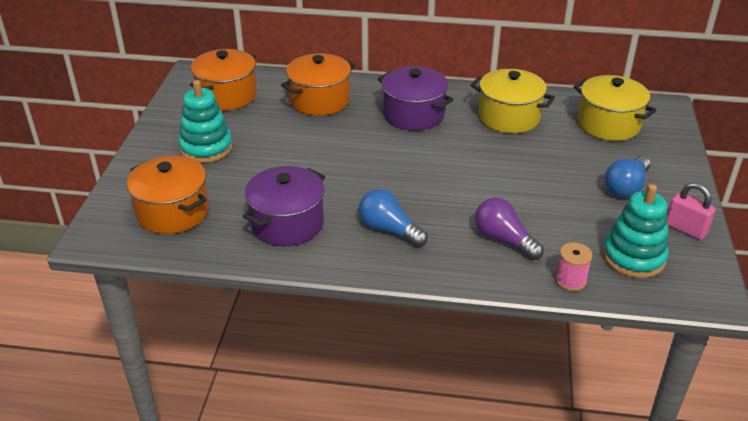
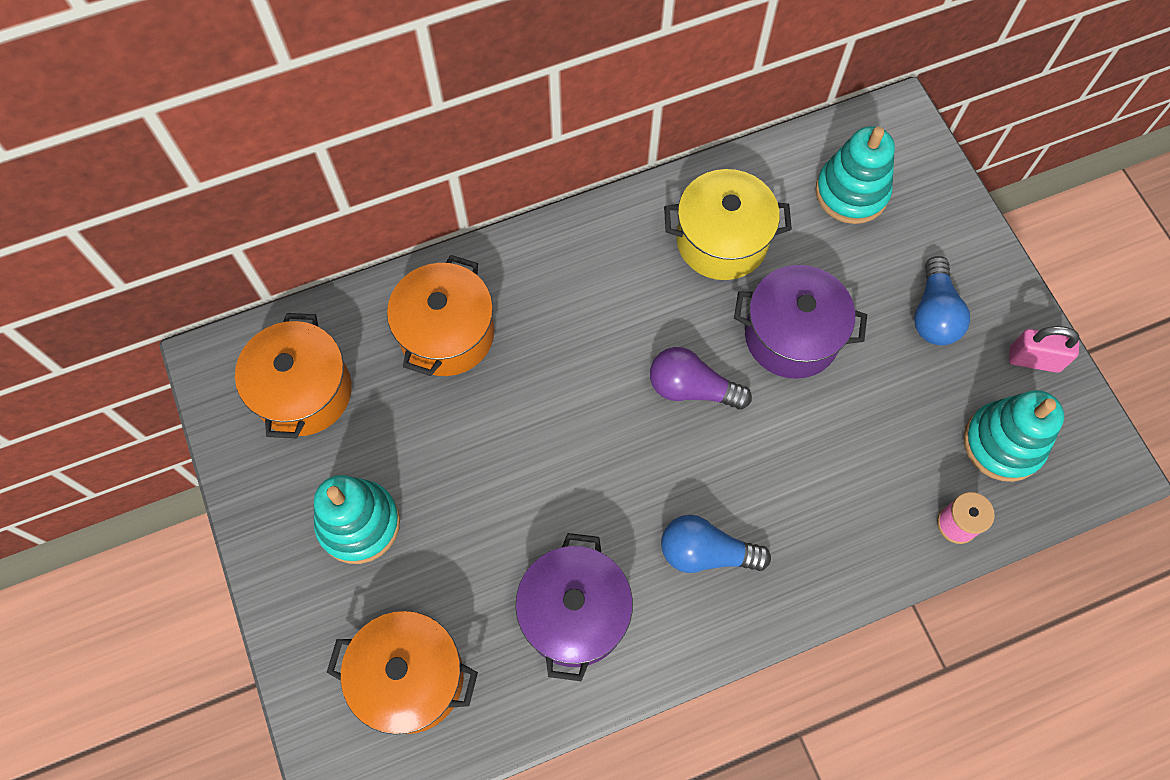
camera: 30 degrees left, 30 degrees up
purple pot [378,66,454,131] -> purple pot moved to [734,265,867,379]
purple light bulb [475,198,544,260] -> purple light bulb moved to [650,347,752,410]
yellow pot [574,75,657,141] -> turquoise stacking toy [815,126,895,224]

